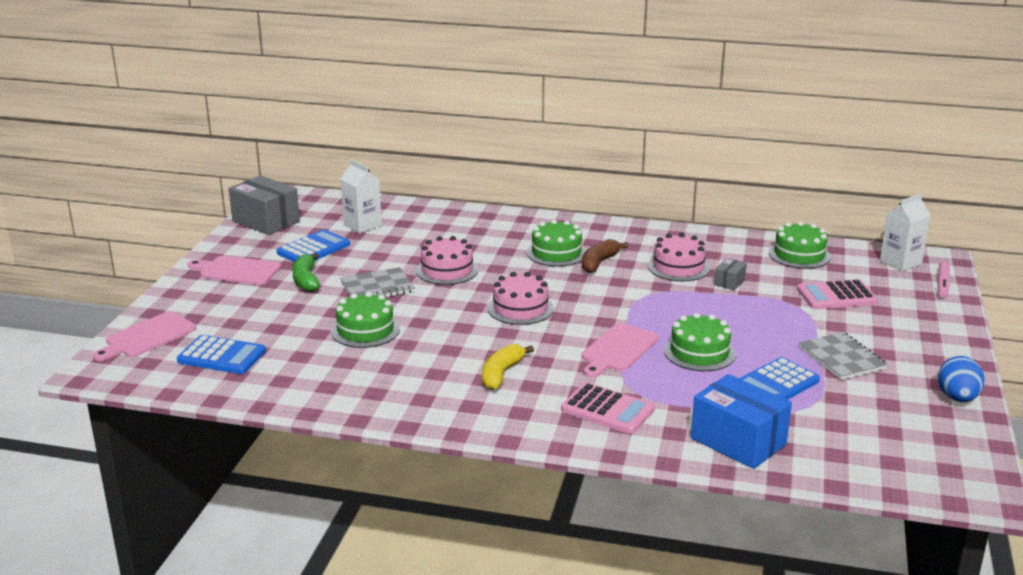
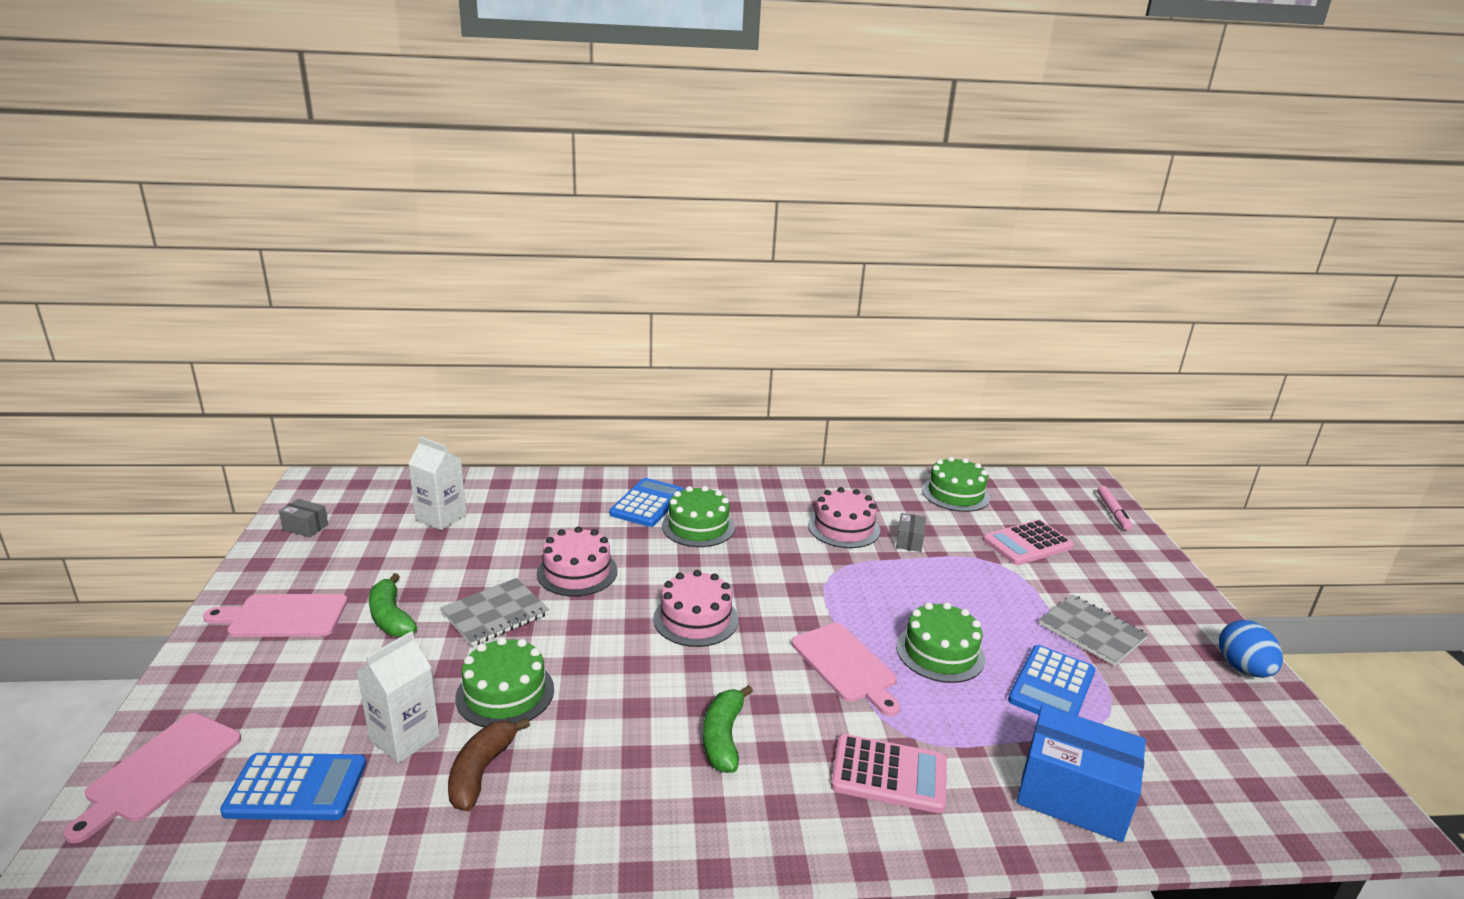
camera: 20 degrees left, 0 degrees up
grey box [229,176,300,235] -> grey box [279,499,328,537], size x0.47
blue calculator [277,229,350,262] -> blue calculator moved to [609,478,684,527]
yellow banana [482,344,534,390] -> green banana [703,685,753,773]
brown banana [582,239,628,273] -> brown banana moved to [448,718,530,811]
pink cutting board [582,323,659,377] -> pink cutting board turned 45 degrees counterclockwise [792,623,900,716]
white carton [880,194,931,272] -> white carton moved to [357,631,440,763]

